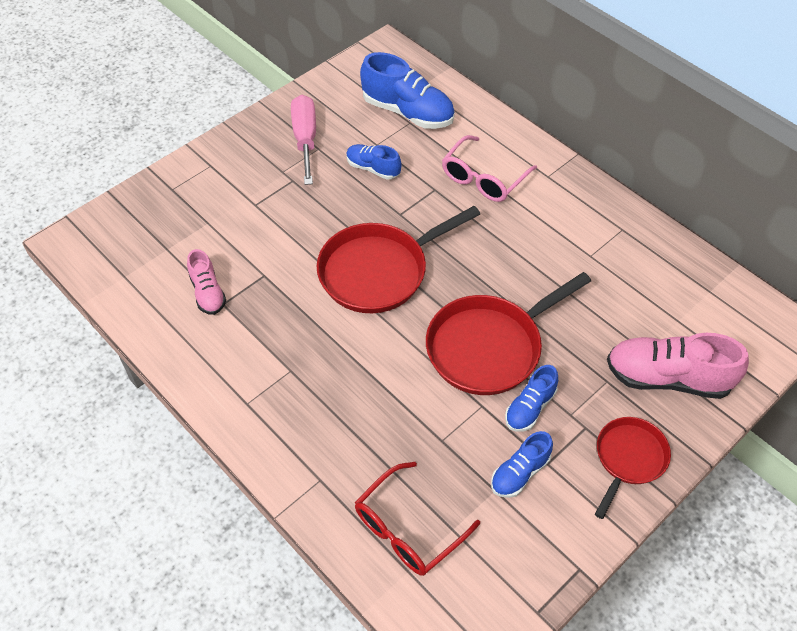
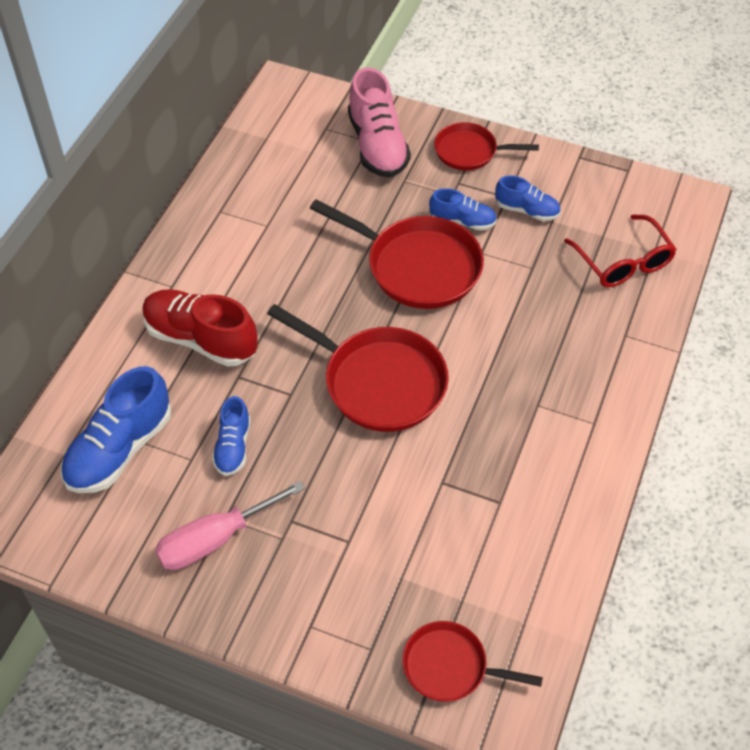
camera: 115 degrees left, 0 degrees up
pink shoe [187,249,226,315] -> none
red glasses [355,462,480,576] -> red glasses turned 45 degrees clockwise [564,214,677,287]
blue shoe [360,52,455,129] -> blue shoe turned 150 degrees counterclockwise [61,366,171,493]
pink glasses [442,135,537,202] -> red shoe [142,289,258,367]
none -> red pan [402,621,543,702]

